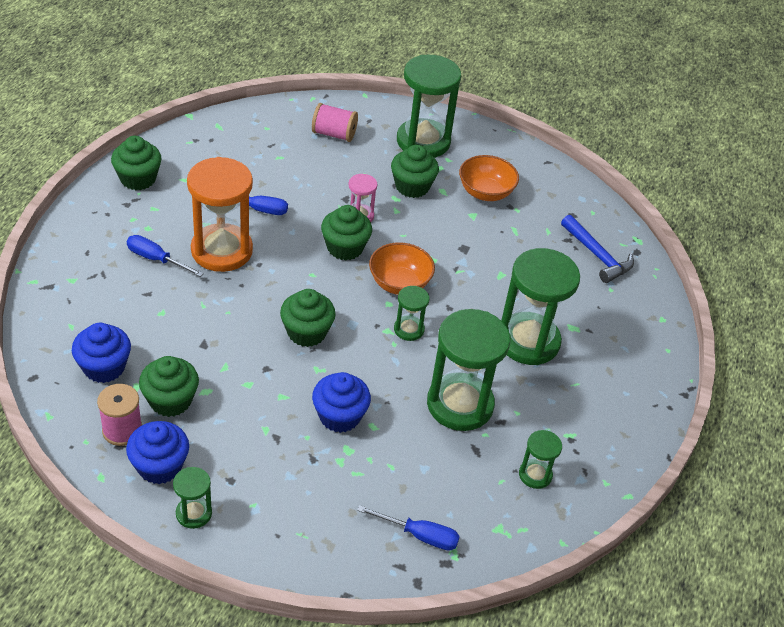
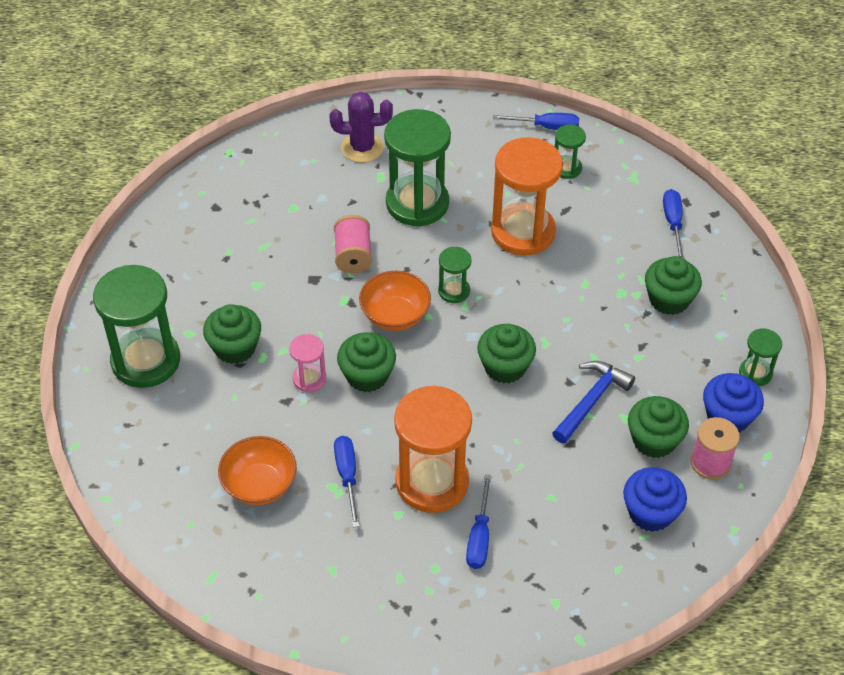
camera: 105 degrees left, 5 degrees up
green cupcake [111,136,162,190] -> green cupcake moved to [645,256,702,315]
pink spool [312,103,358,142] -> pink spool moved to [334,215,372,273]
blue cupcake [312,372,371,433] -> none
green hourglass [427,309,510,431] -> orange hourglass [491,137,563,256]
orange bowl [459,155,519,201] -> orange bowl moved to [218,436,297,505]
blue hammer [561,215,634,283] -> blue hammer moved to [552,361,635,444]
none -> purple cactus [329,92,393,163]
none -> blue screwdriver [493,113,579,130]

